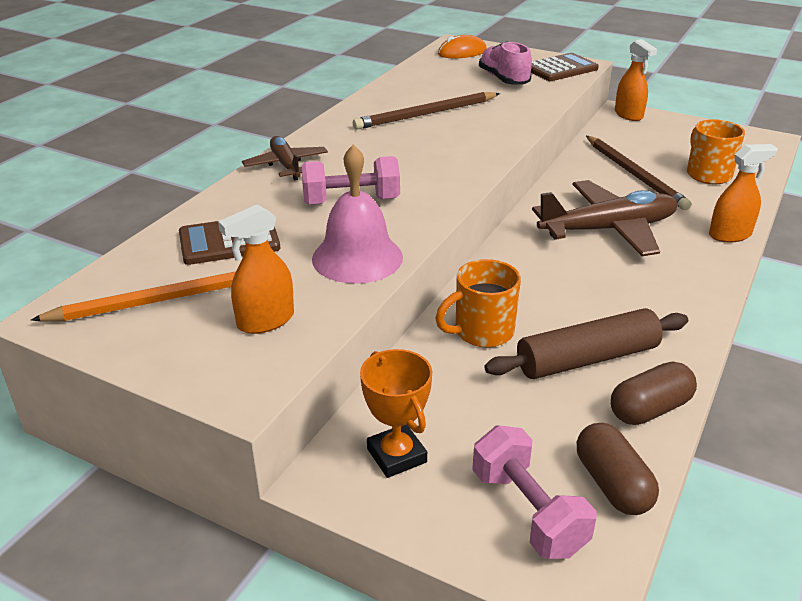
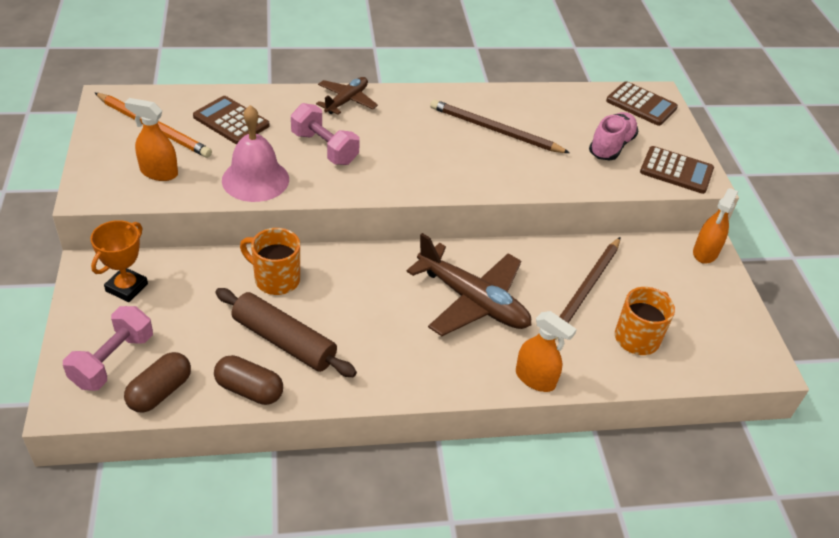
camera: 50 degrees right, 10 degrees up
orange mouse [438,35,487,58] -> brown calculator [606,81,678,126]

